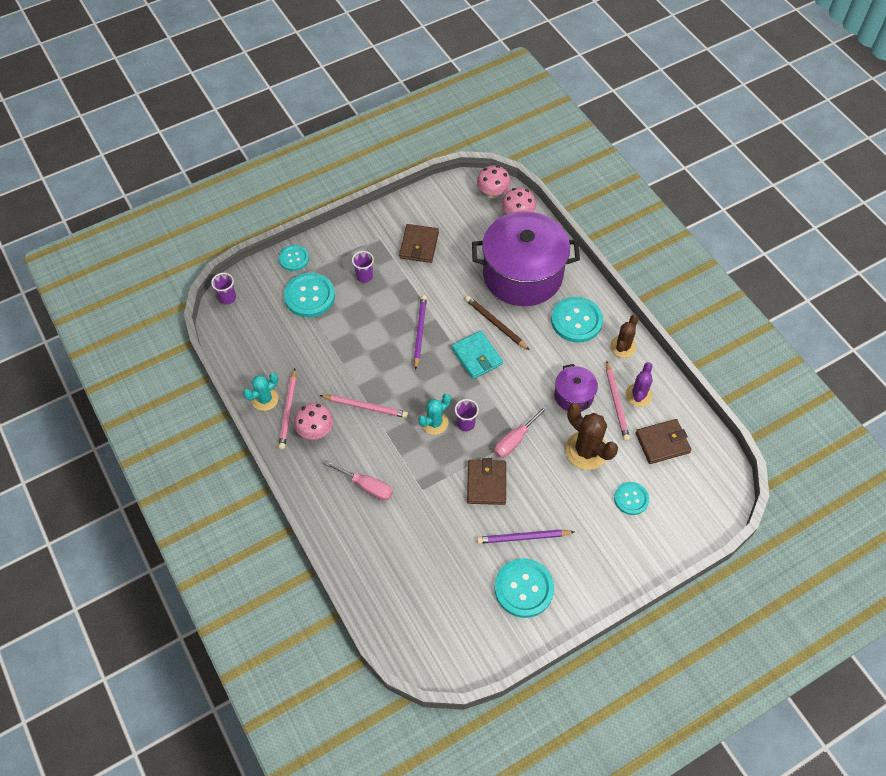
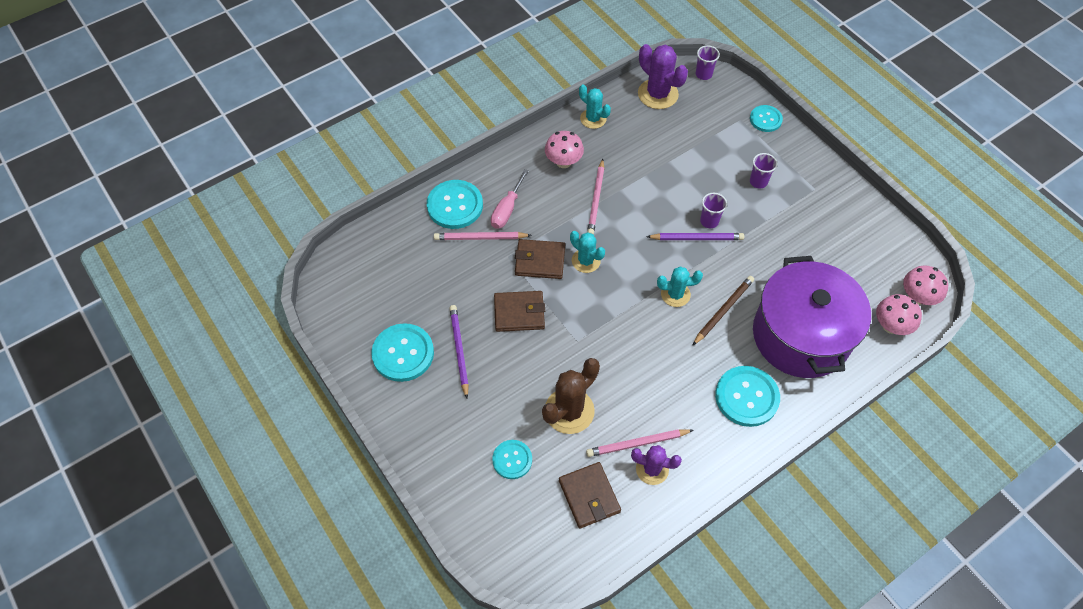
camera: 85 degrees right, 0 degrees up
pink pencil [278,368,296,450] -> pink pencil moved to [434,232,532,240]
turquoise button [284,273,335,317] -> turquoise button moved to [427,180,483,229]
brown wallet [399,224,439,263] -> brown wallet moved to [515,239,565,279]
turquoise wallet [452,331,503,379] -> turquoise cactus [657,267,703,307]
purple cup [455,399,479,431] -> purple cup moved to [700,193,727,228]
pink screwdriver [494,405,548,458] -> none
purple pot [554,364,598,412] -> none
brown cactus [610,315,638,358] -> none
none -> purple cactus [638,44,688,109]

